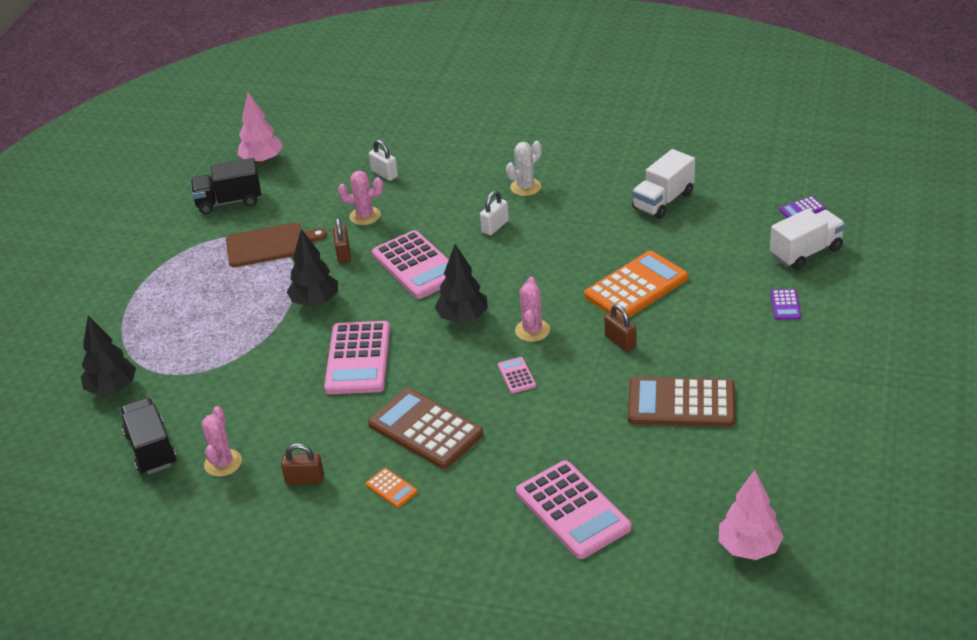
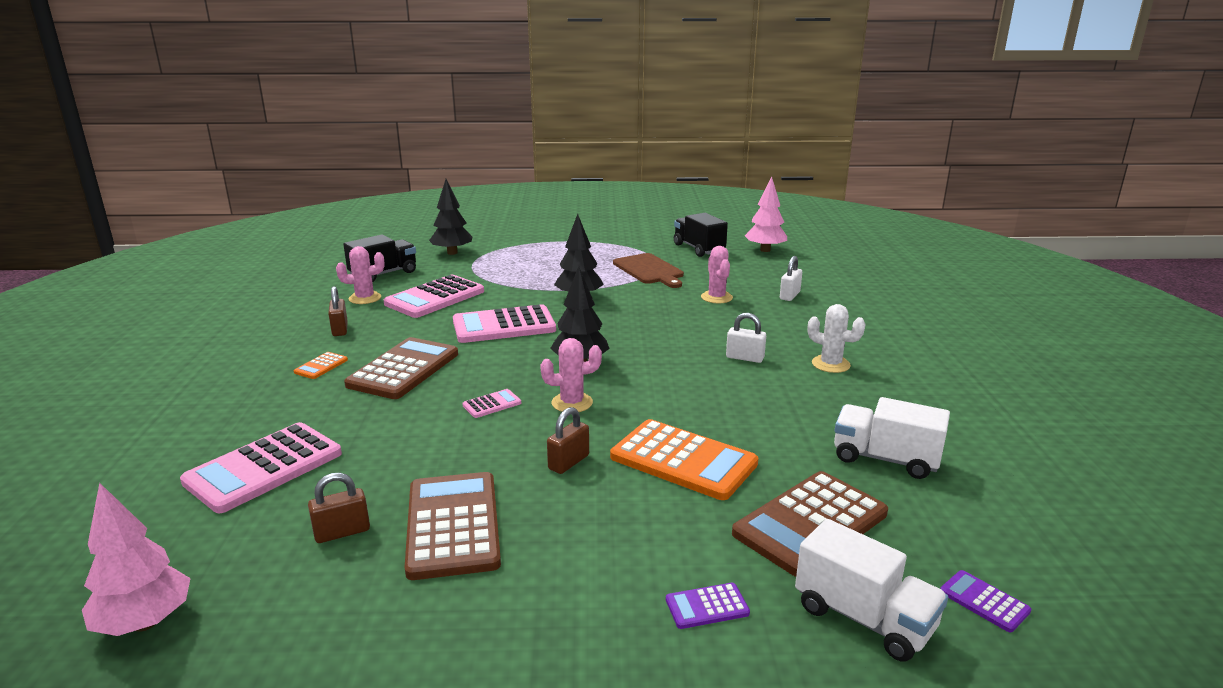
camera: 70 degrees right, 15 degrees down
brown padlock [333,218,351,263] -> brown padlock moved to [308,473,370,543]
pink calculator [372,230,449,299] -> pink calculator moved to [384,275,484,318]
none -> brown calculator [732,471,888,577]

